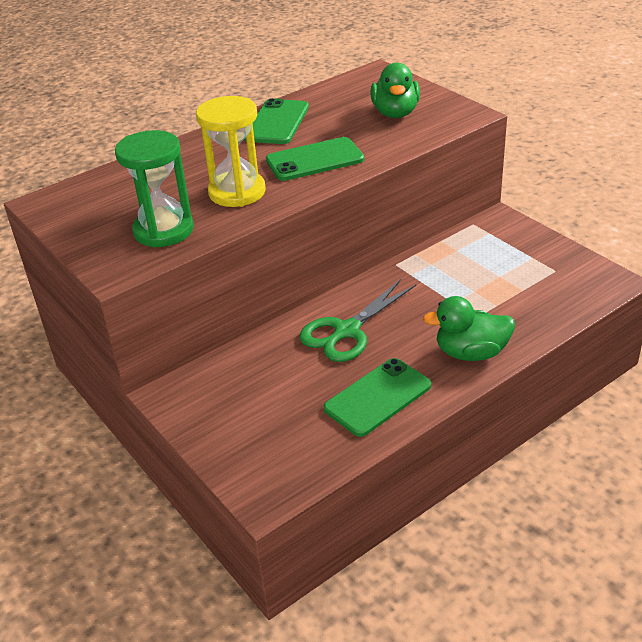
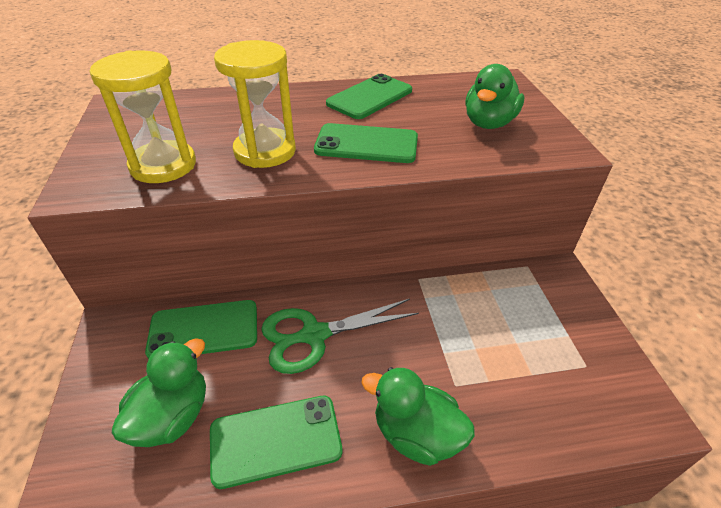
camera: 25 degrees right, 5 degrees up
green hourglass [115,130,194,248] -> yellow hourglass [90,50,196,183]
none -> green duck [112,338,206,447]
none -> green phone [145,300,257,359]

